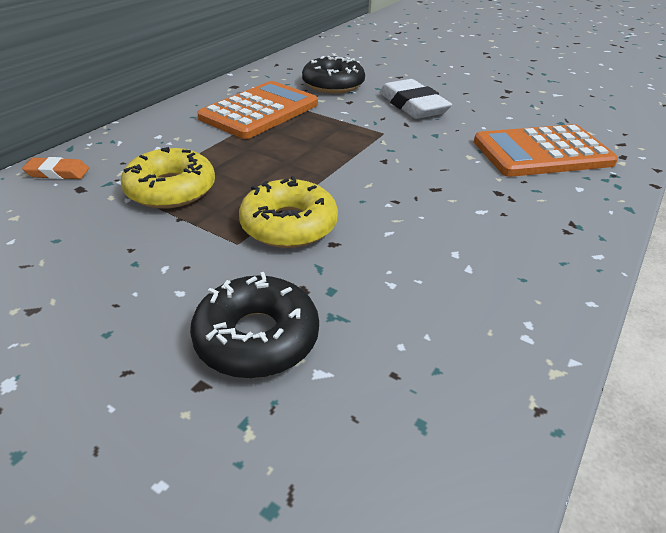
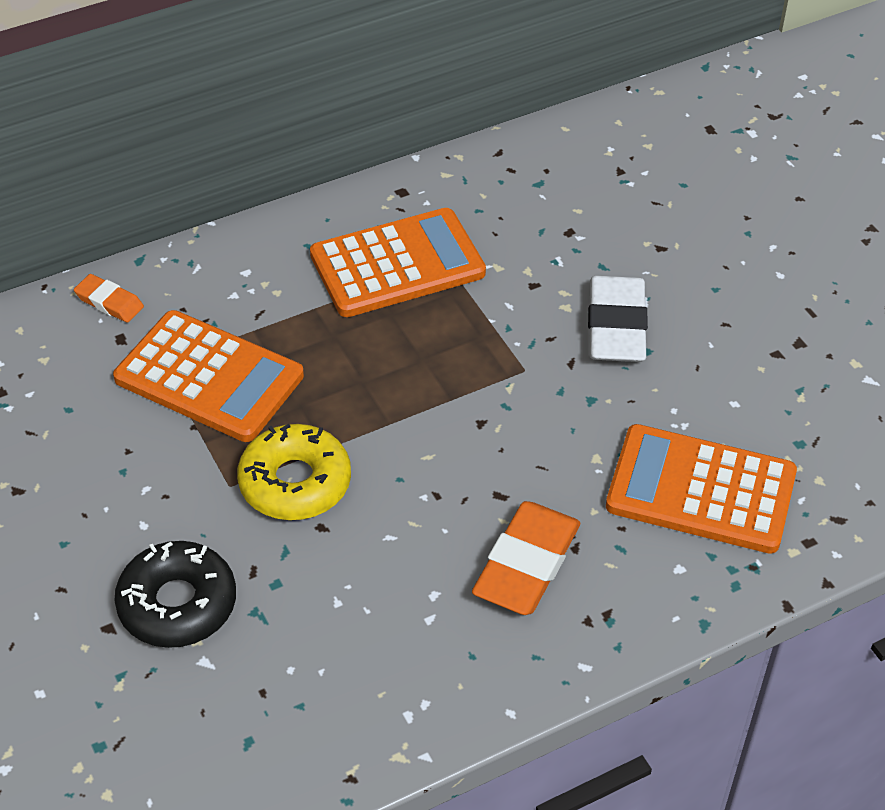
camera: 30 degrees right, 10 degrees up
yellow donut [121,147,215,209] -> orange calculator [113,310,304,442]
black donut [302,56,365,93] -> none
none -> orange eraser [472,501,580,615]

